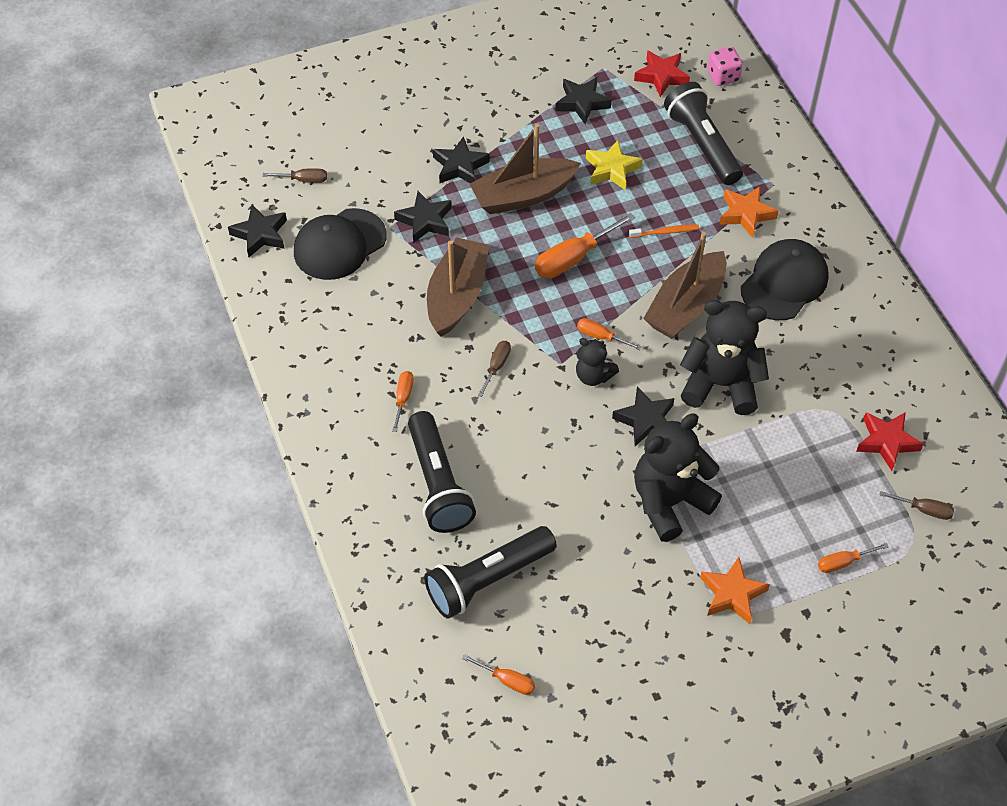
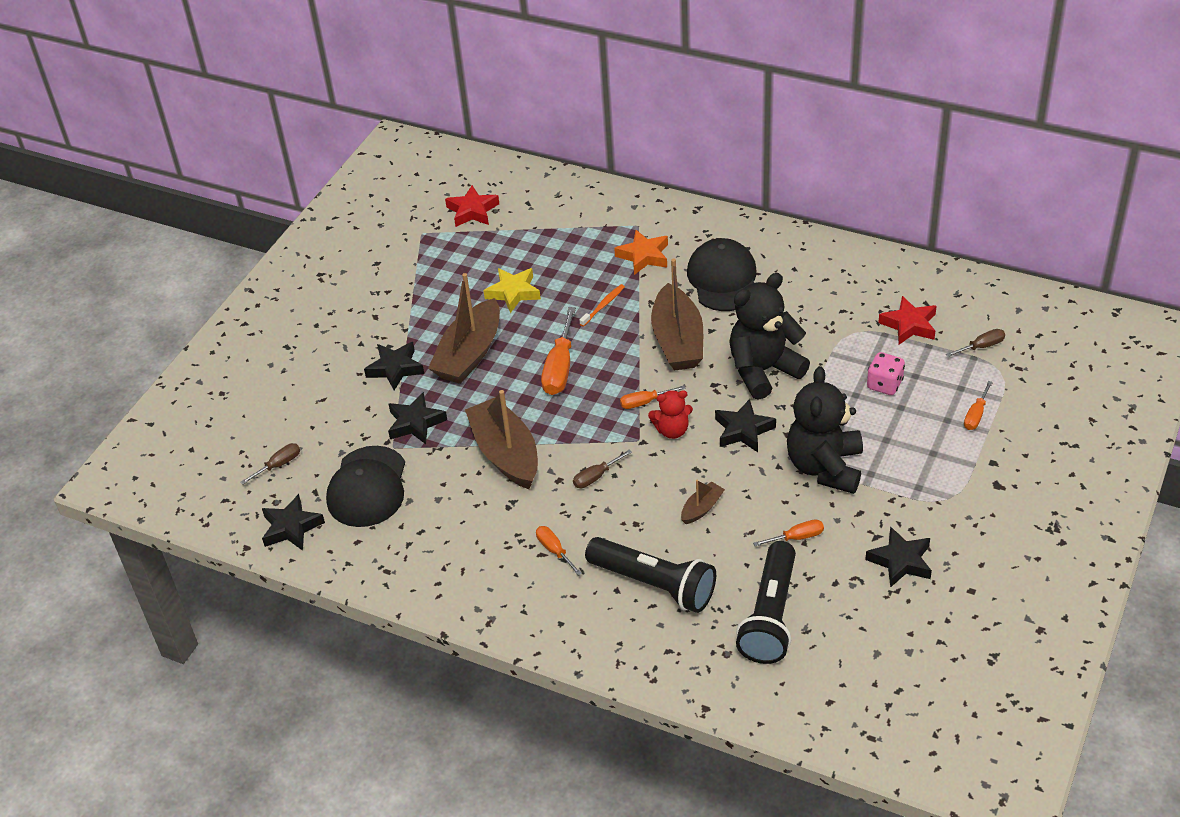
camera: 40 degrees left, 10 degrees down
orange screwdriver [462,654,535,695] -> orange screwdriver moved to [753,520,824,547]
brown screwdriver [478,341,511,397] -> brown screwdriver turned 105 degrees counterclockwise [573,449,632,488]
black star [555,77,611,124] -> black star moved to [865,526,932,588]
black teddy bear [576,338,619,386] -> red teddy bear [648,390,693,439]
black flashlight [664,82,743,185] -> none
orange star [700,557,770,624] -> none
pink dice [707,47,743,86] -> pink dice moved to [867,352,905,395]
none -> brown boat [681,480,725,524]

